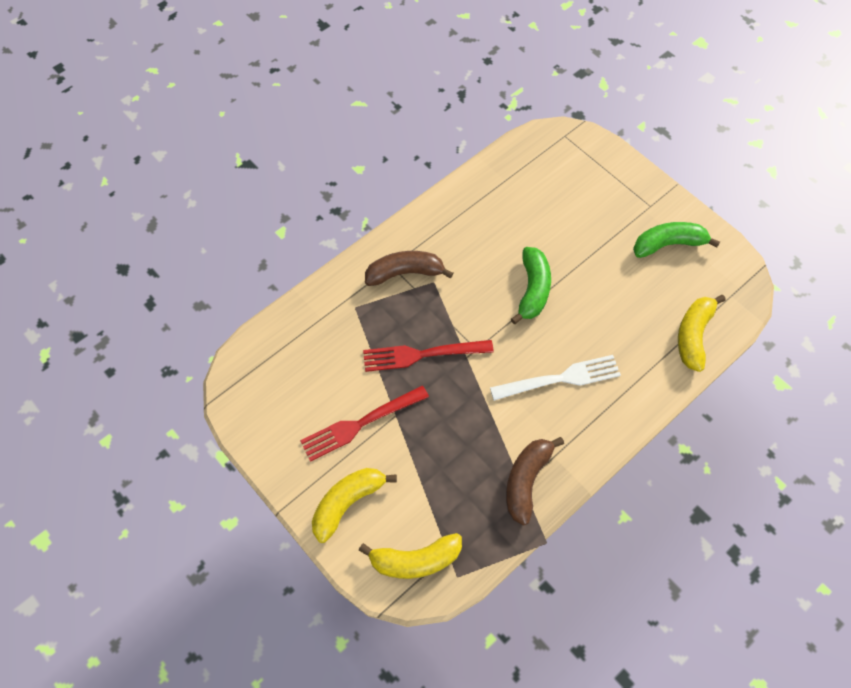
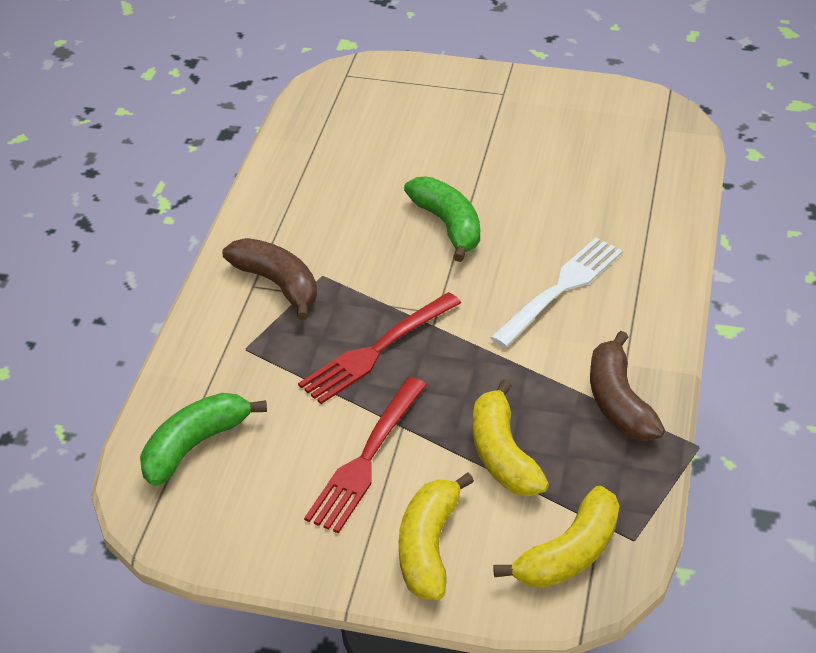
camera: 35 degrees left, 20 degrees down
brown banana [365,251,453,286] -> brown banana turned 90 degrees clockwise [223,238,317,320]
green banana [633,222,720,258] -> green banana moved to [140,393,267,486]
yellow banana [678,295,726,372] -> yellow banana moved to [473,379,549,496]

